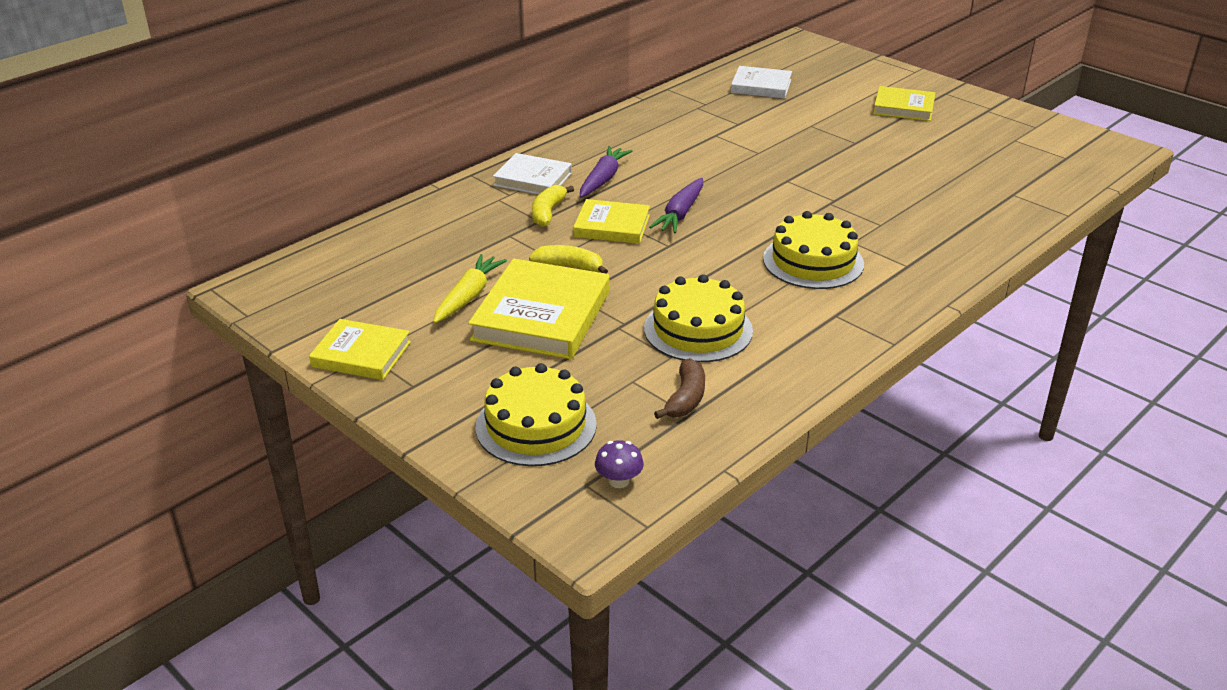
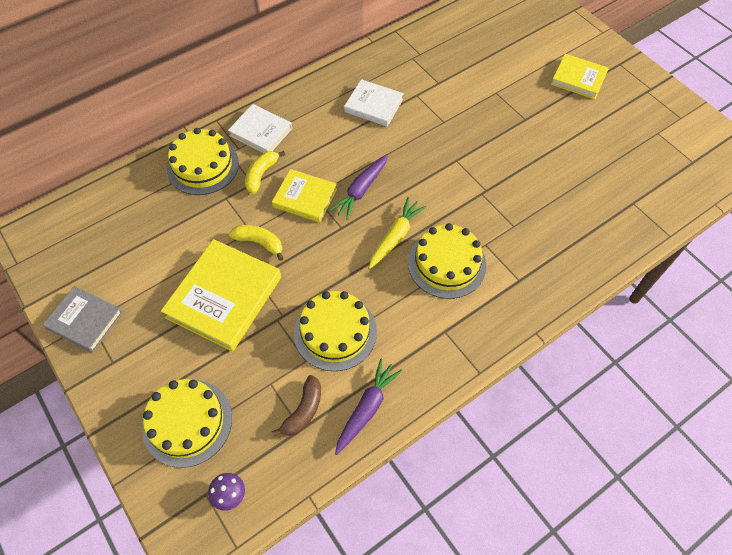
camera: 10 degrees right, 25 degrees up
yellow book [309,319,411,380] -> grey book [43,286,123,352]
yellow carrot [433,254,507,323] -> yellow carrot moved to [369,197,427,269]
purple carrot [580,146,632,198] -> purple carrot moved to [335,359,402,455]
white book [731,66,792,99] -> white book moved to [344,79,404,127]
none -> yellow cake [167,128,239,195]

